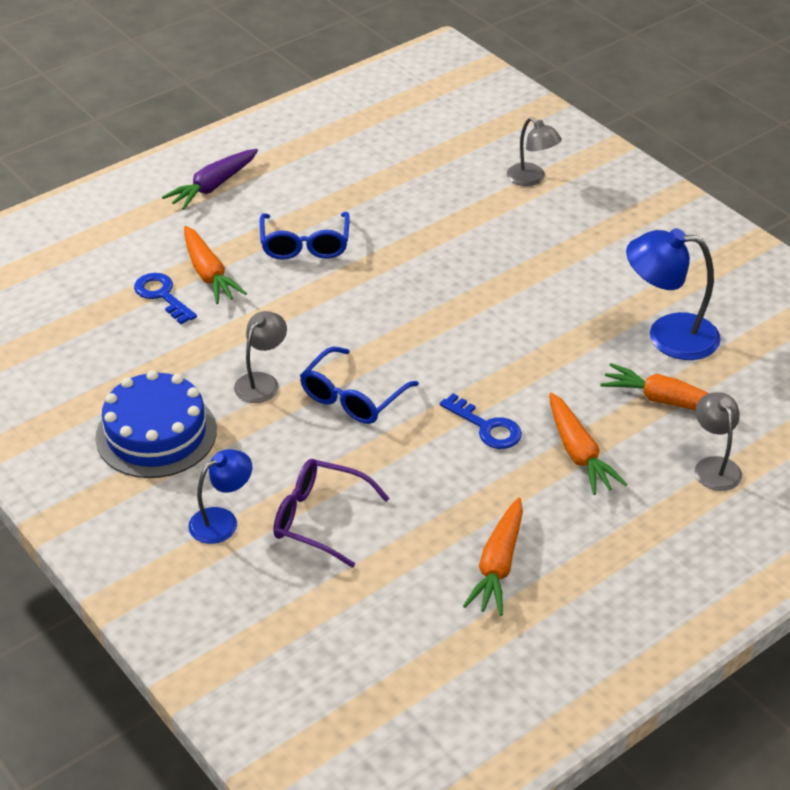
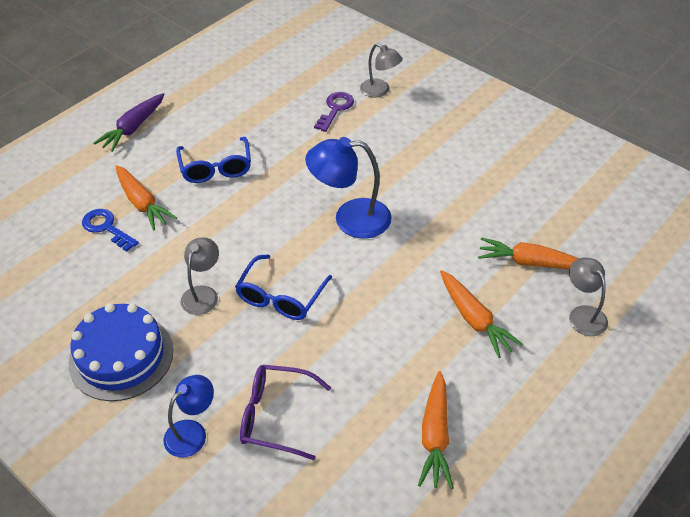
camera: 10 degrees left, 5 degrees up
blue key [440,393,522,449] -> none
blue lamp [626,228,721,360] -> blue lamp moved to [305,137,392,239]
none -> purple key [314,92,354,132]

